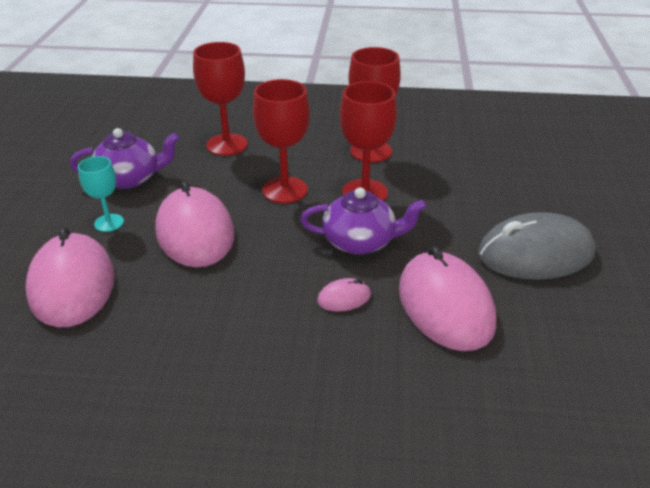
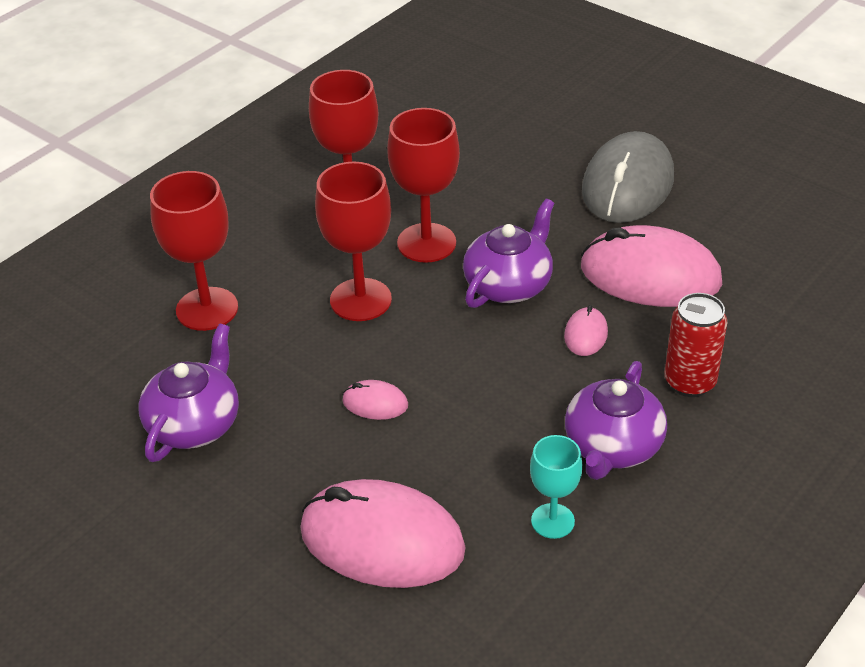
camera: 55 degrees left, 5 degrees up
turquoise goblet [78,156,124,232] -> turquoise goblet moved to [530,435,582,539]
pink mouse [155,181,235,267] -> pink mouse [342,380,408,420], size x0.43
none -> purple teapot [565,361,667,480]
none -> red can [665,293,728,397]

